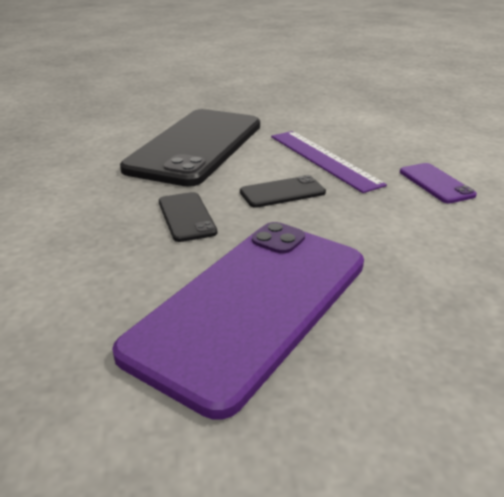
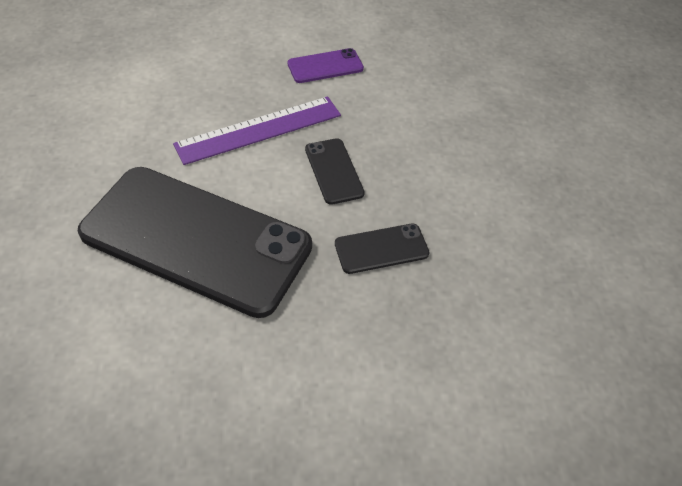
camera: 90 degrees left, 20 degrees up
purple phone [112,222,364,420] -> none

